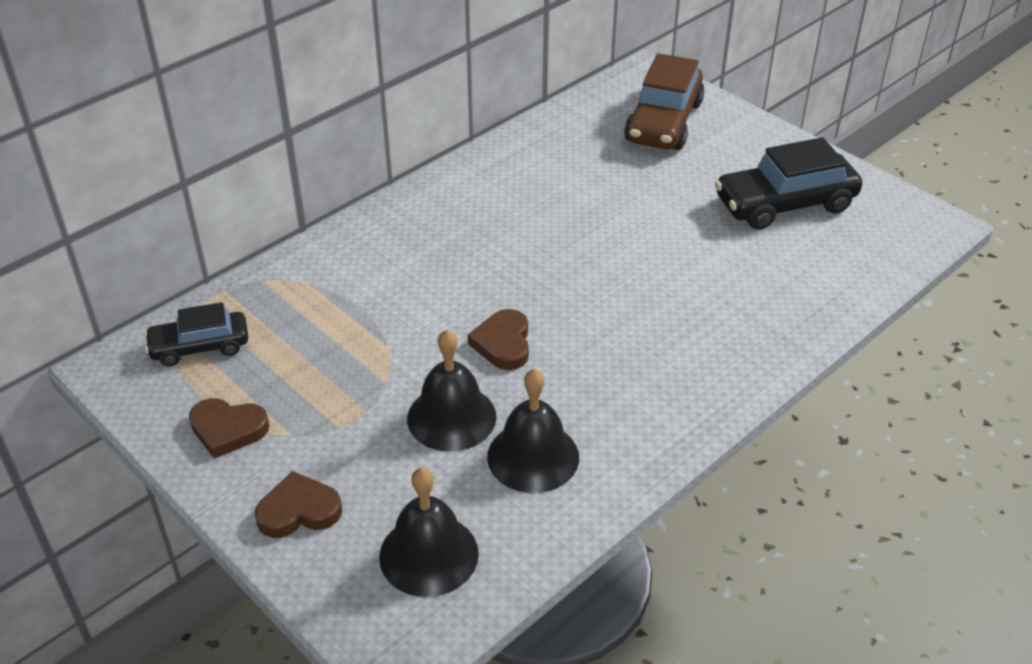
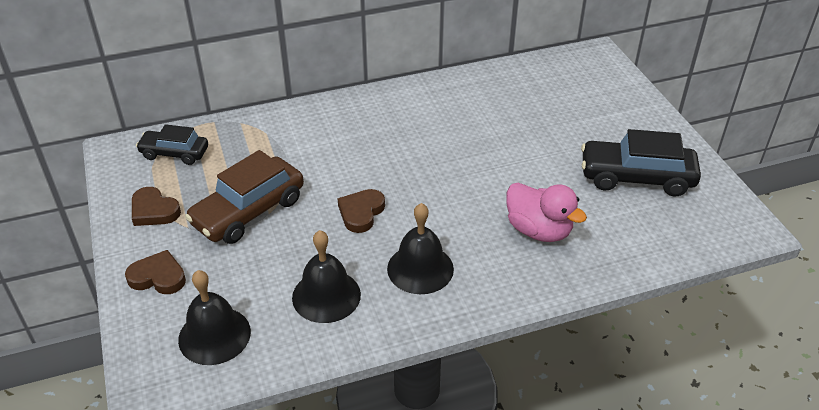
camera: 25 degrees right, 0 degrees up
black bell [407,329,496,452] -> black bell moved to [387,203,454,294]
brown car [624,53,705,150] -> brown car moved to [185,150,304,244]
none -> pink duck [506,183,587,242]

